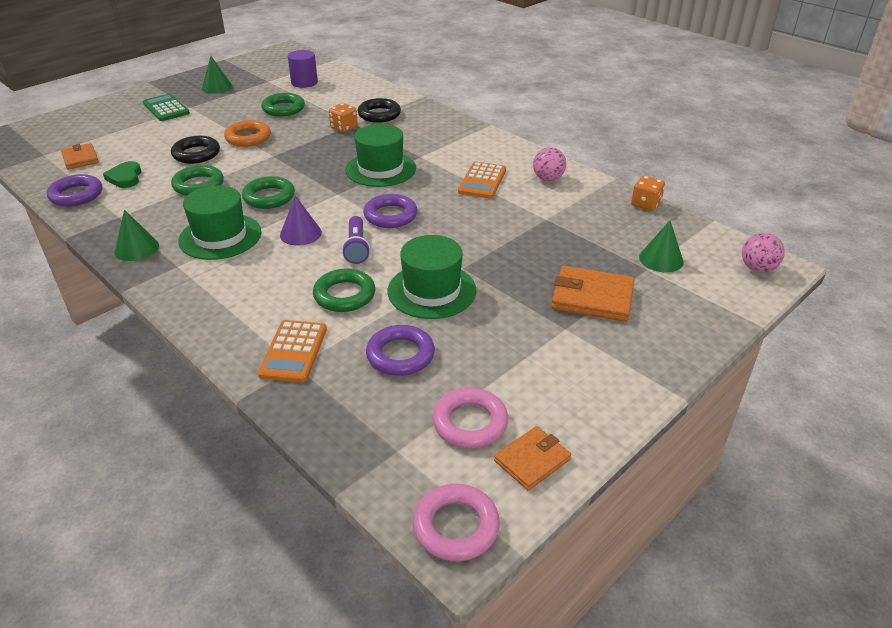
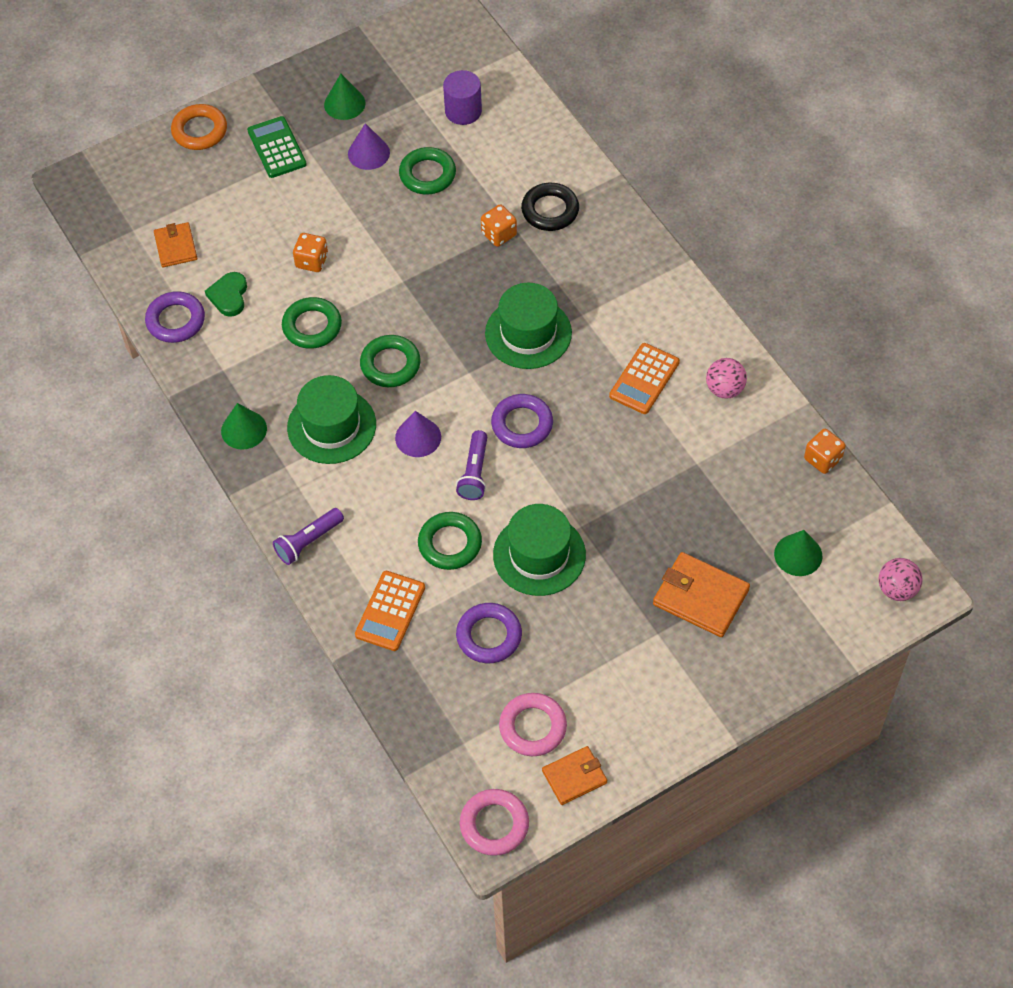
camera: 15 degrees right, 20 degrees up
black ring [171,136,220,164] -> orange dice [293,233,328,272]
orange ring [224,120,271,147] -> orange ring moved to [171,104,227,150]
none -> purple flashlight [273,508,344,565]
none -> purple cone [348,123,390,170]

